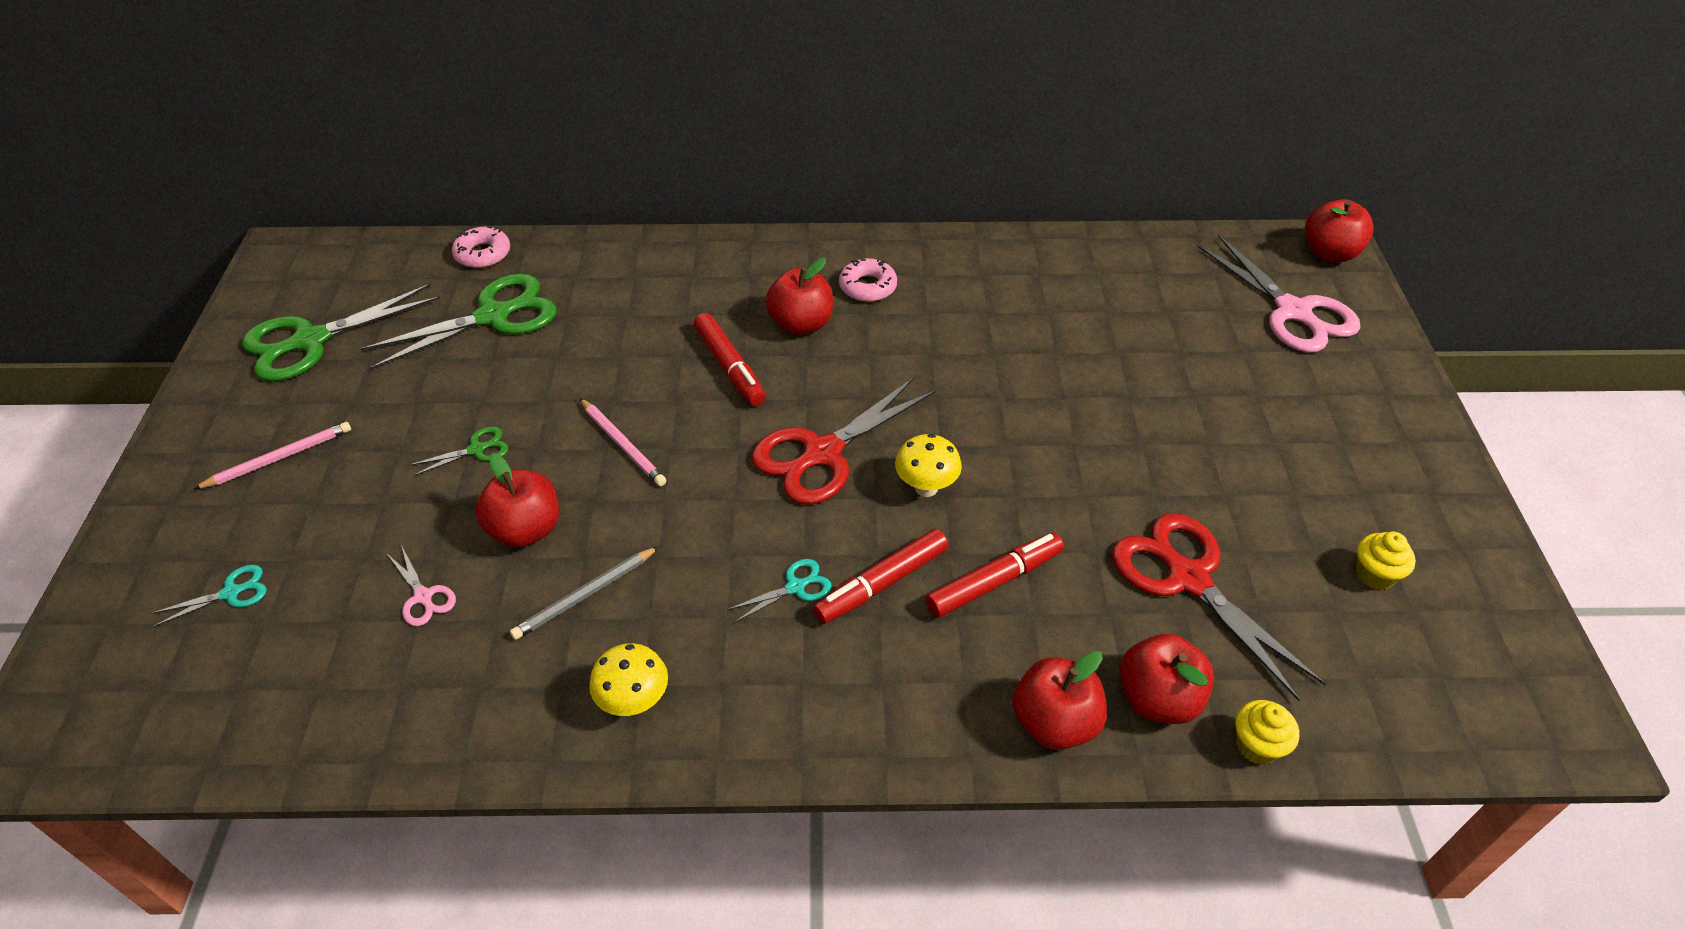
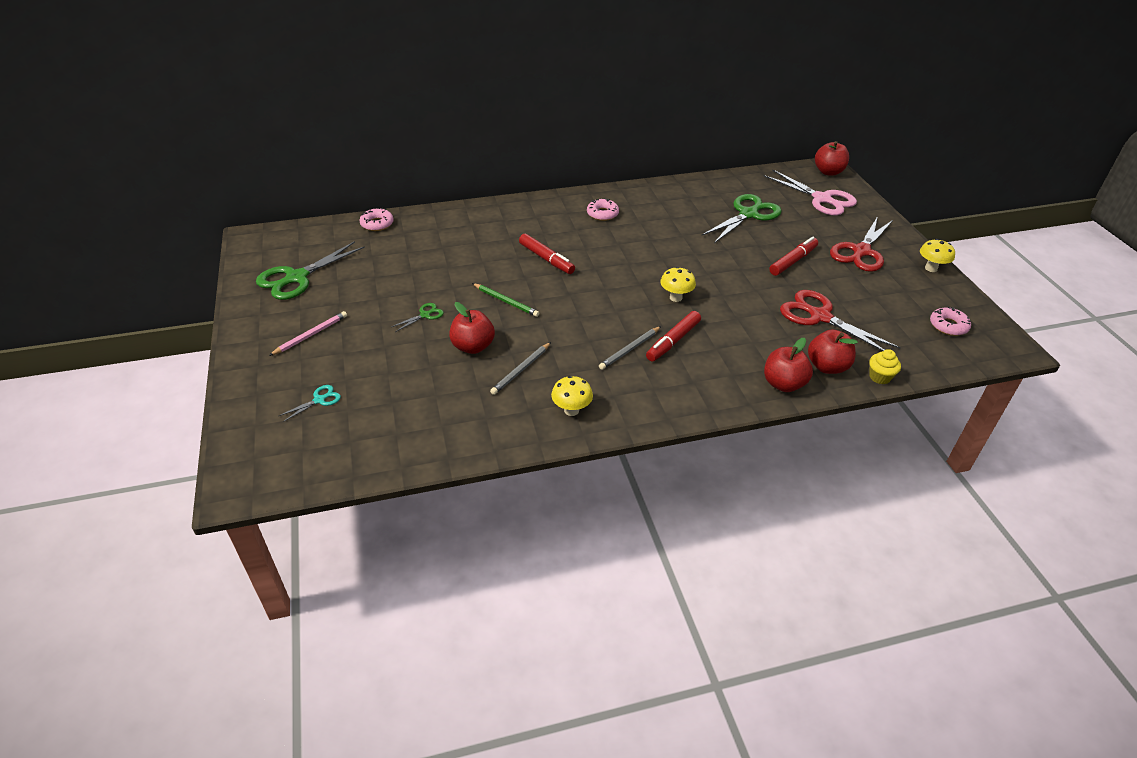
camera: 15 degrees left, 5 degrees down
green scissors [360,274,556,370] -> green scissors moved to [701,194,782,243]
pink scissors [387,545,456,626] -> none
pink pencil [580,398,666,486] -> green pencil [472,283,539,317]
turquoise scissors [727,559,832,623] -> grey pencil [599,326,661,370]
red scissors [751,377,937,504] -> red scissors moved to [830,216,893,272]
red apple [765,258,833,335] -> none
red marker [926,533,1064,618] -> red marker moved to [769,237,818,276]
yellow cupcake [1356,531,1416,590] -> none
none -> yellow mushroom [920,239,955,272]
none -> pink donut [930,306,971,336]

